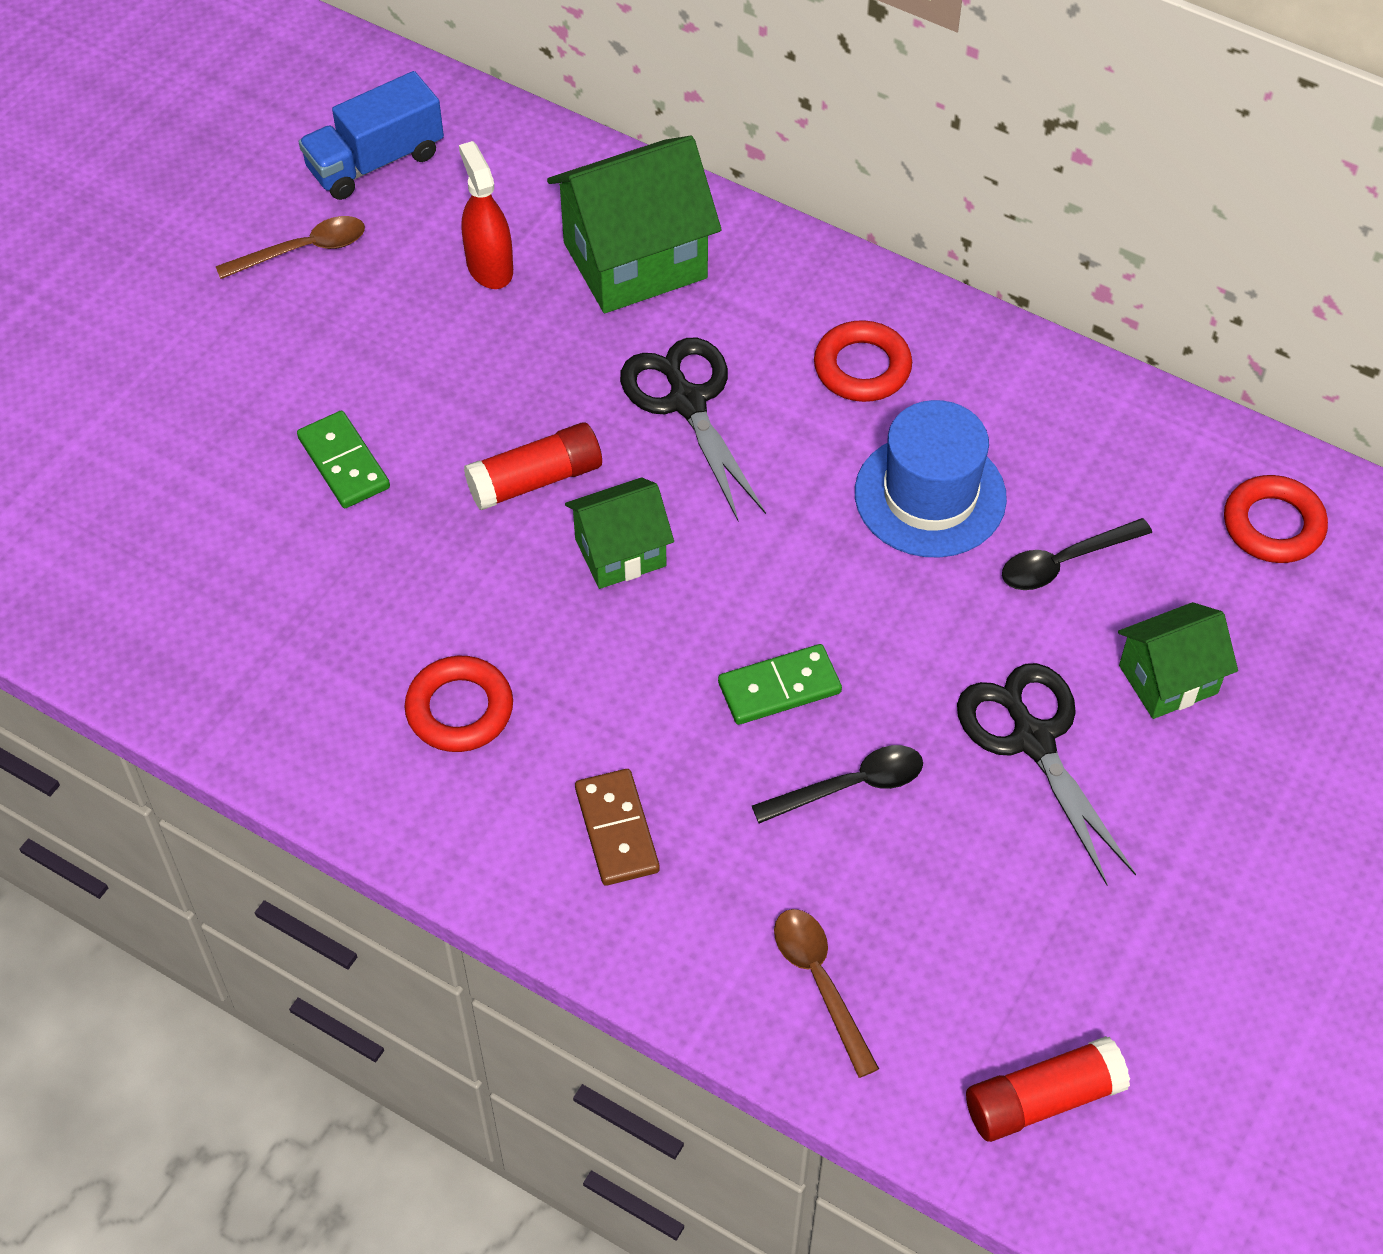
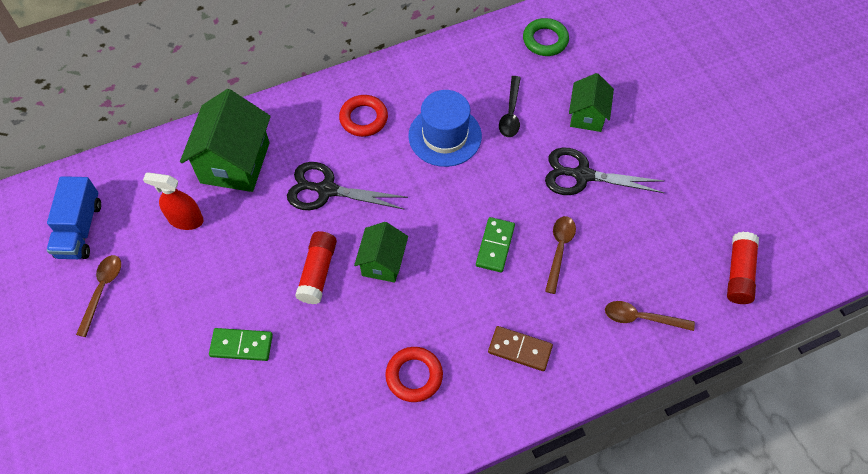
camera: 55 degrees left, 5 degrees up
black spoon [752,745,923,823] -> brown spoon [545,216,576,294]
red ring [1224,475,1328,563] -> green ring [523,18,569,56]

